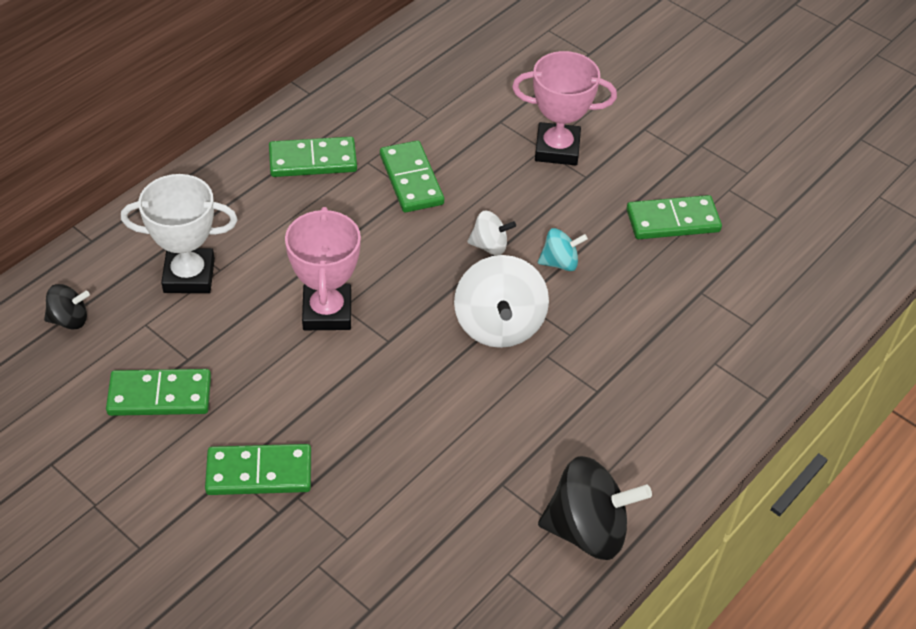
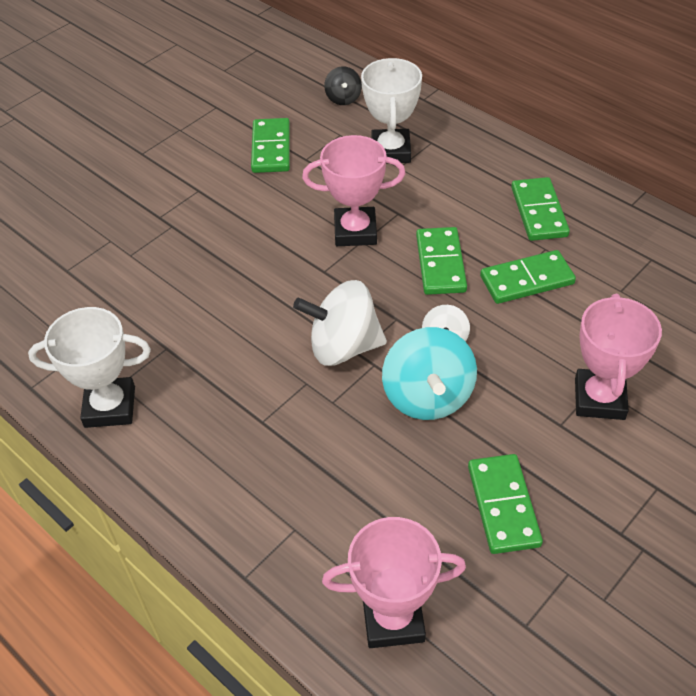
camera: 95 degrees right, 0 degrees up
green domino [205,444,311,495] -> green domino moved to [416,227,467,295]
turquoise spinning top [538,228,588,271] -> turquoise spinning top [382,327,477,420], size x1.89
black spinning top [538,456,652,560] -> white trophy [28,307,151,428]
none -> pink trophy [322,517,466,648]

